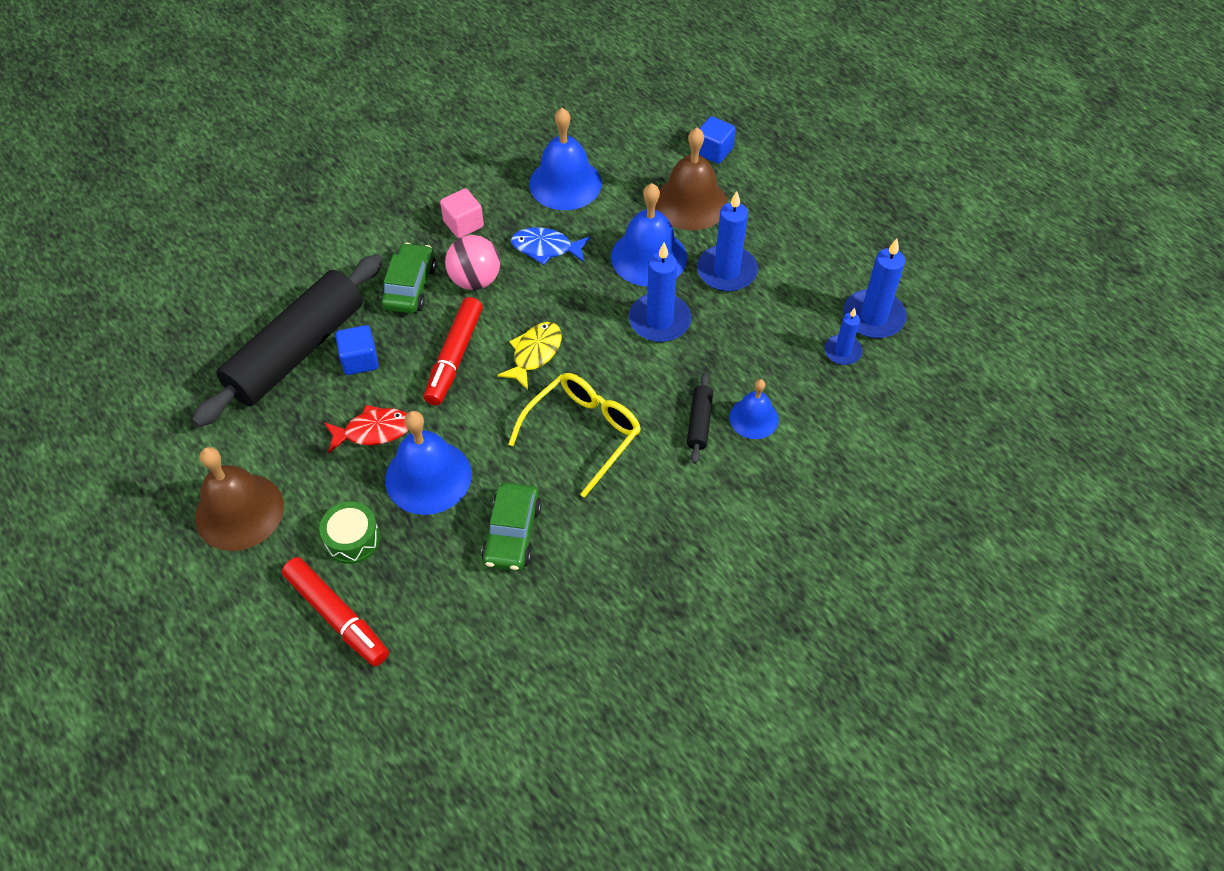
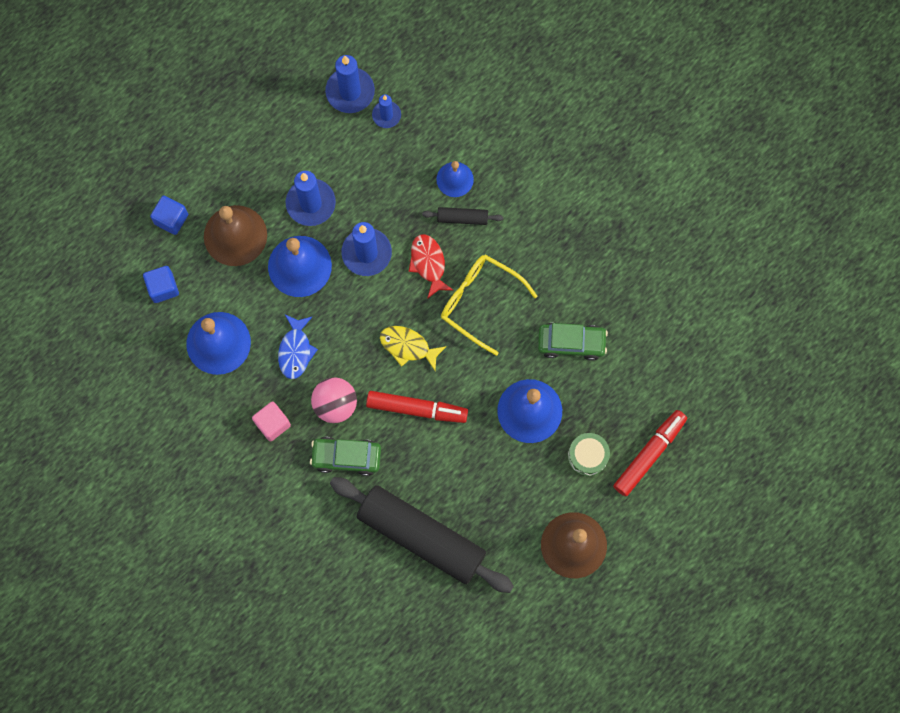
camera: 95 degrees left, 20 degrees up
red fish [324,405,408,454] -> red fish moved to [409,234,454,299]
blue cube [335,325,379,375] -> blue cube moved to [143,266,179,303]

